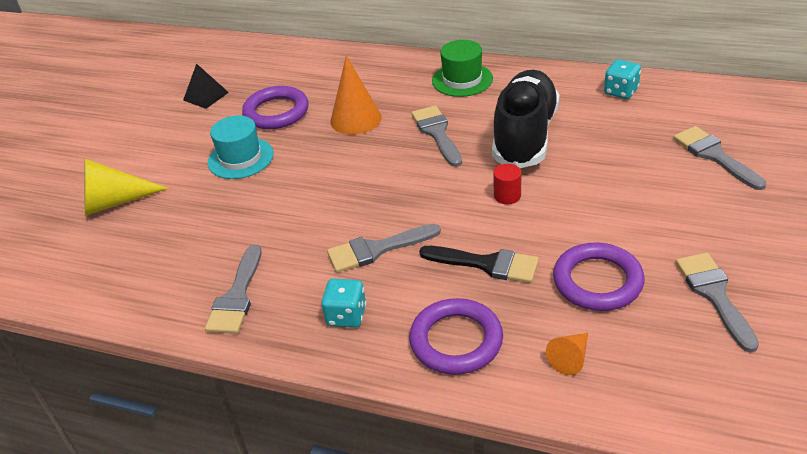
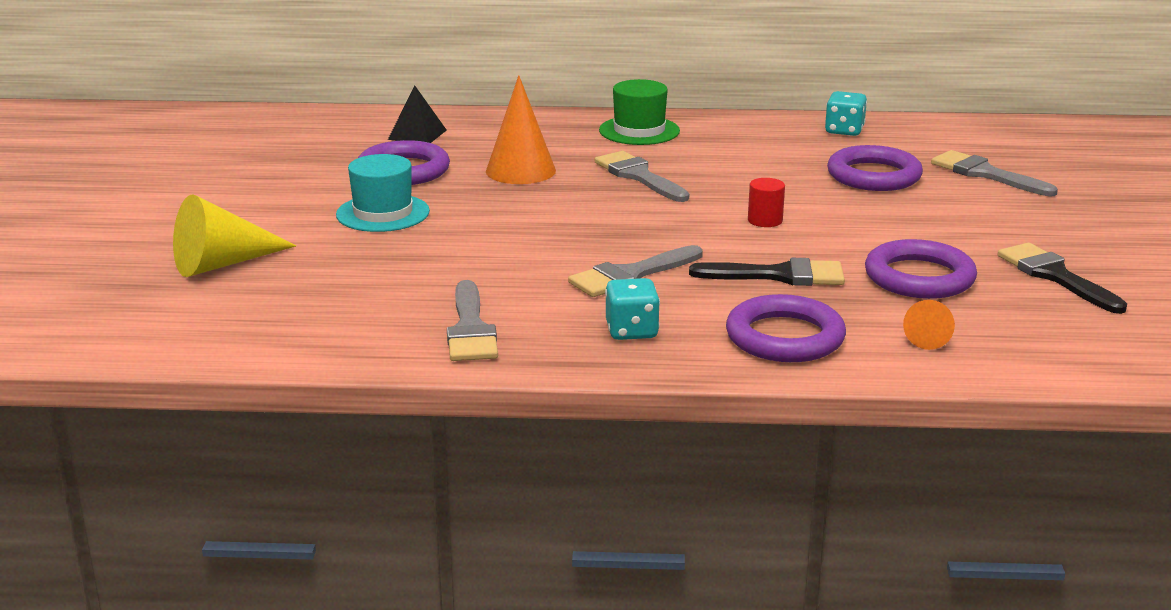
camera: 20 degrees left, 15 degrees down
black pyramid [183,63,229,109] -> black pyramid moved to [388,86,447,143]
black shoe [492,70,560,168] -> none
grey brush [676,253,759,353] -> black brush [998,243,1127,314]
none -> purple ring [827,145,923,191]

